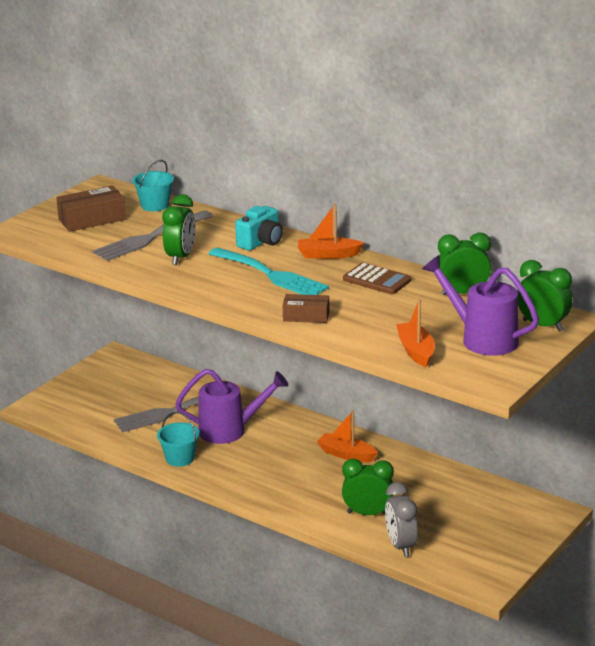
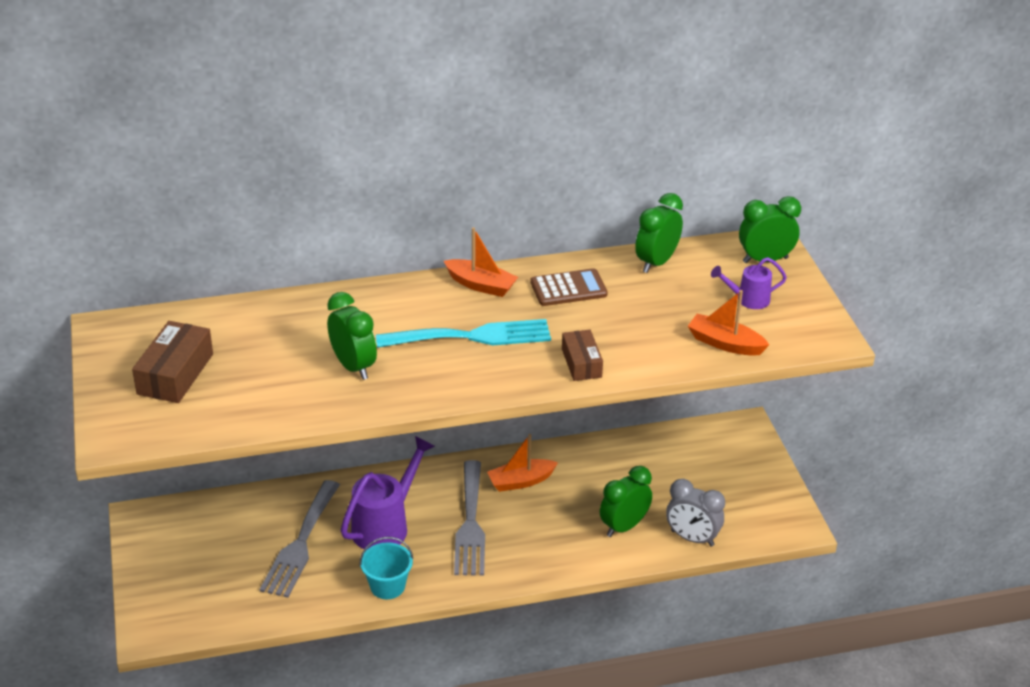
camera: 50 degrees left, 10 degrees up
grey fork [92,211,213,261] -> grey fork moved to [454,460,485,576]
turquoise bucket [132,160,174,211] -> none
turquoise camera [235,206,283,251] -> none
brown box [283,294,330,323] -> brown box turned 60 degrees counterclockwise [562,330,603,381]
orange boat [298,204,364,259] -> orange boat turned 105 degrees counterclockwise [444,227,518,297]
purple watering can [422,255,539,356] -> purple watering can [711,257,787,309], size x0.54

